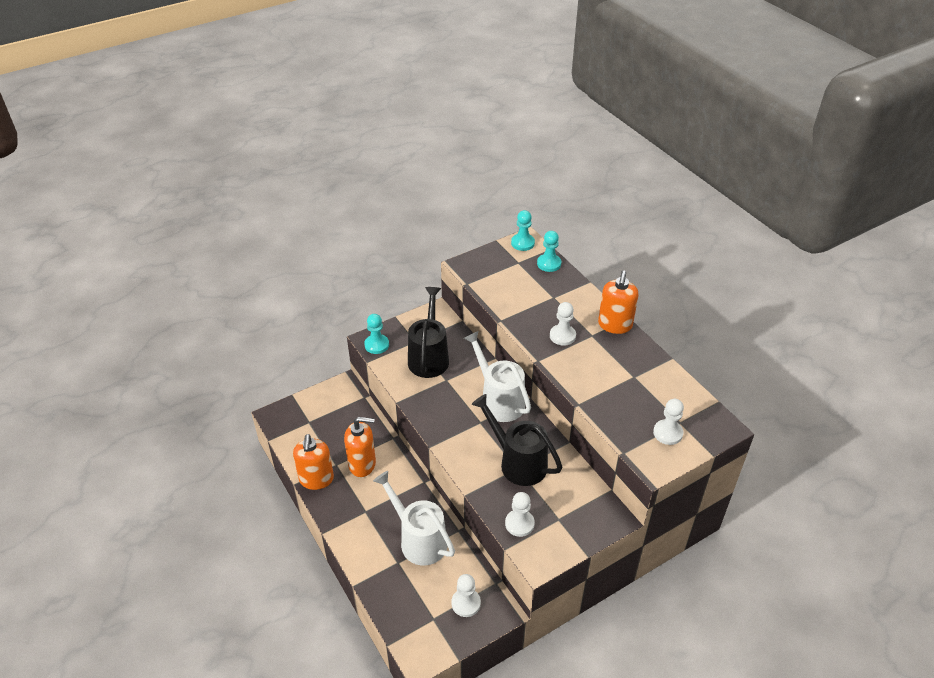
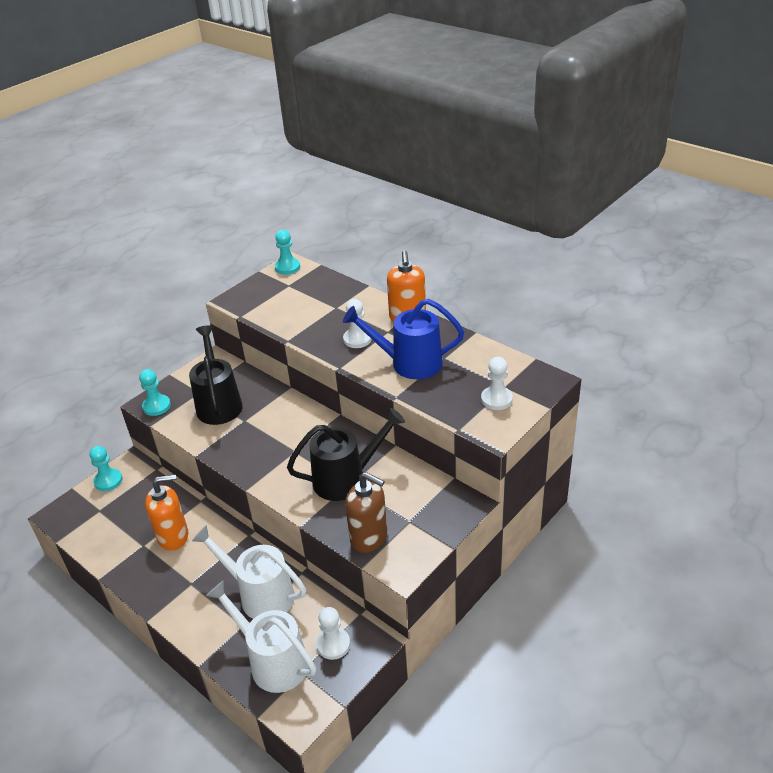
camera: 15 degrees left, 5 degrees down
orange soap dispenser [293,434,334,490] -> none
white watering can [464,331,531,422] -> white watering can moved to [206,580,316,693]
black watering can [472,394,562,486] -> black watering can turned 135 degrees clockwise [287,408,405,501]
white pawn [505,492,535,537] -> brown soap dispenser [345,472,387,553]
turquoise pawn [537,231,561,272] -> turquoise pawn moved to [89,446,123,491]
none -> blue watering can [343,299,464,379]

